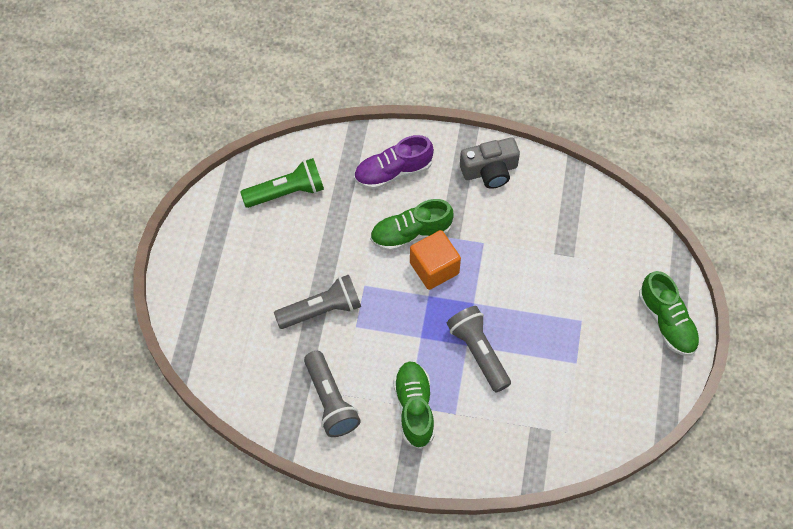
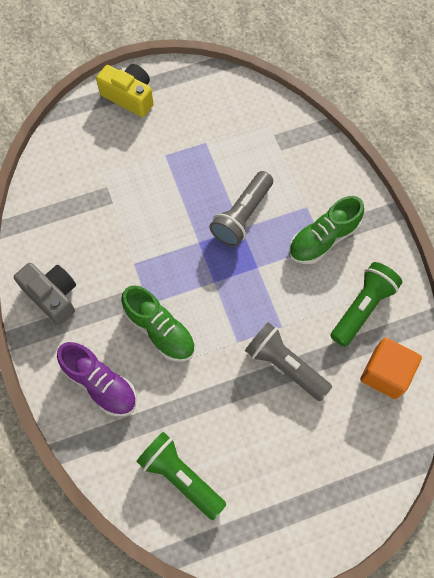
camera: 120 degrees left, 5 degrees up
grey flashlight [304,351,361,437] -> green flashlight [330,262,402,347]
orange cube [410,230,461,290] -> orange cube moved to [360,337,422,399]
green shoe [639,271,700,356] -> yellow camera [96,64,154,117]

